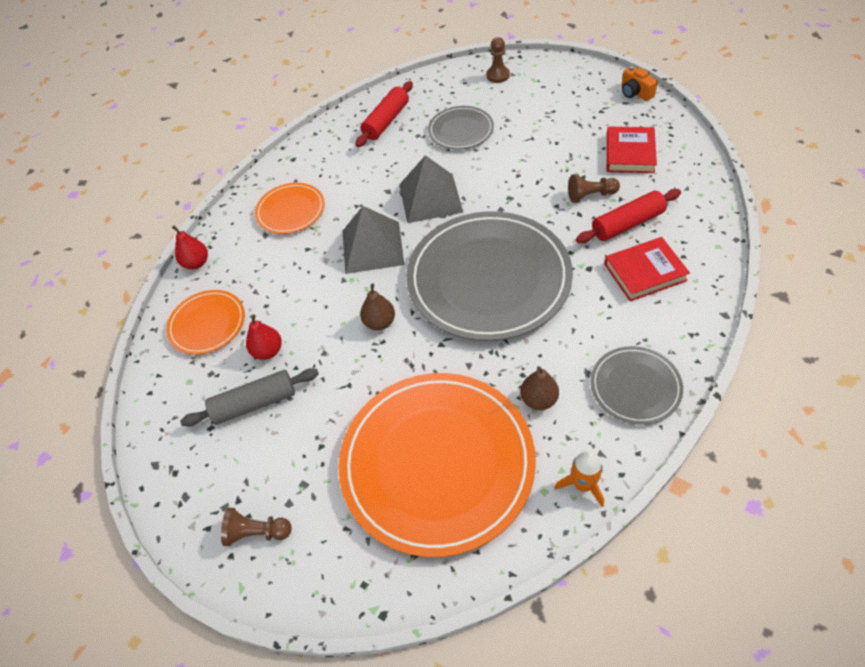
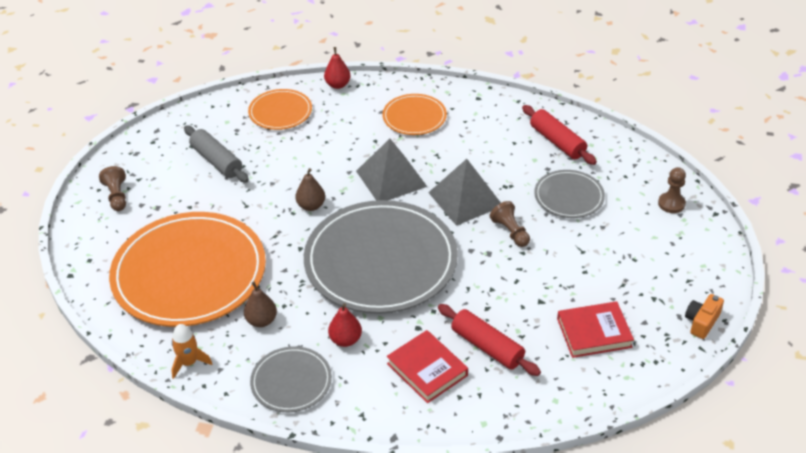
camera: 65 degrees right, 10 degrees down
red pear [246,315,282,360] -> red pear moved to [328,303,362,347]
red rolling pin [355,81,413,147] -> red rolling pin turned 45 degrees clockwise [522,105,597,165]
brown pawn [568,174,620,203] -> brown pawn moved to [490,201,530,247]

